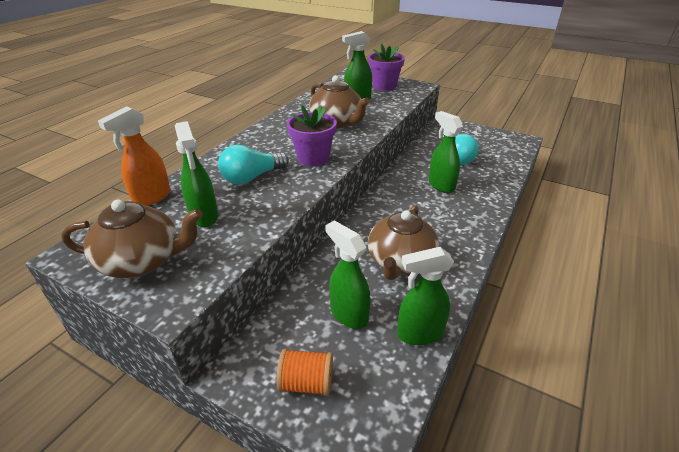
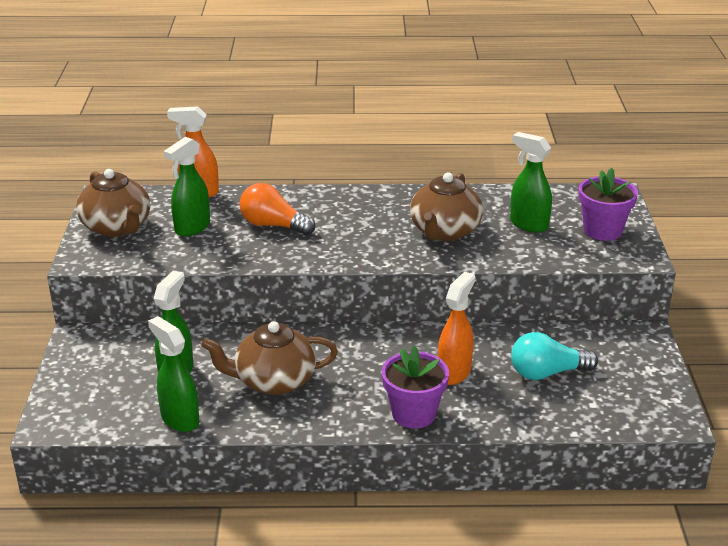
camera: 60 degrees right, 5 degrees down
turquoise light bulb [218,145,289,185] -> orange light bulb [239,183,315,235]
orange spool [276,349,333,396] -> none
purple flower pot [287,105,337,166] -> purple flower pot moved to [382,346,449,428]
green spray bottle [429,111,463,193] -> orange spray bottle [438,271,475,385]

